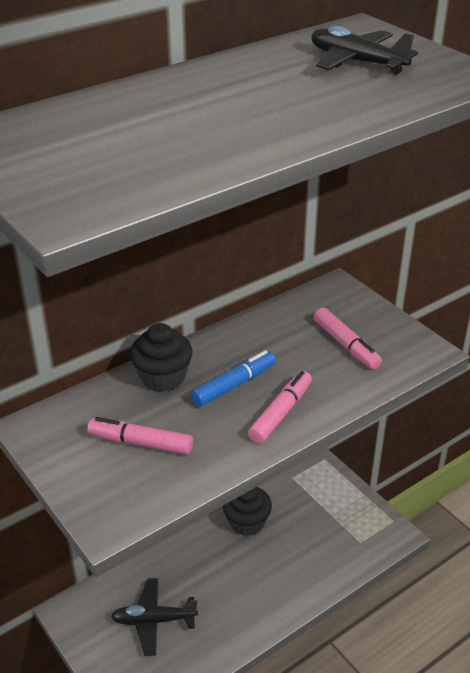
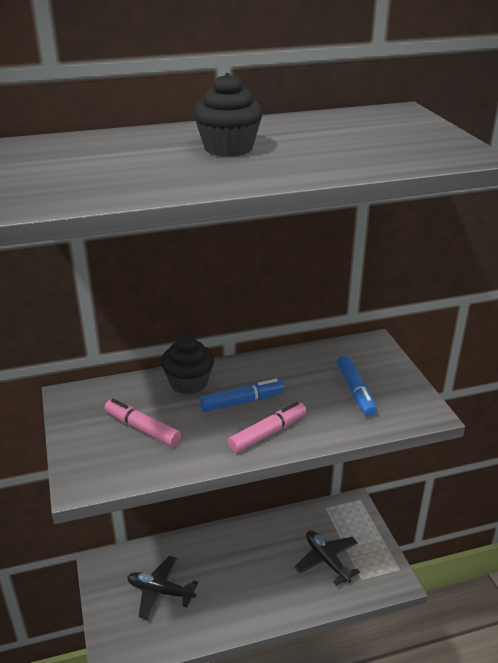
camera: 20 degrees right, 5 degrees down
black cupcake [223,487,272,536] -> black cupcake moved to [193,73,263,157]
black plane [311,26,418,75] -> black plane moved to [294,530,360,586]
pink marker [314,307,382,369] -> blue marker [337,355,377,417]

